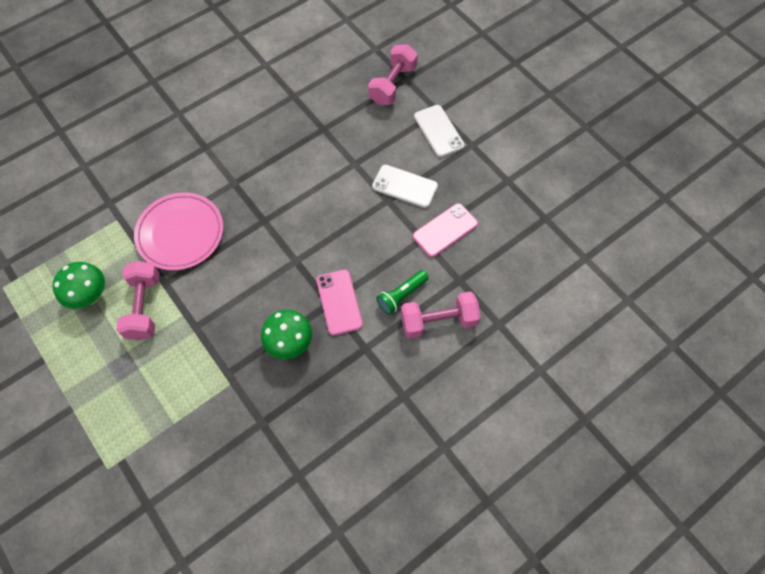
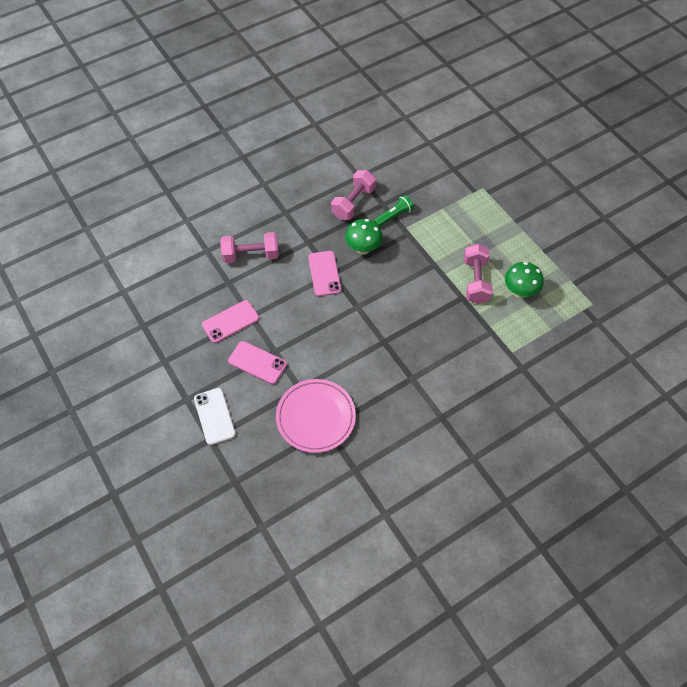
camera: 175 degrees left, 5 degrees down
pink plate [134,193,223,270] -> pink plate moved to [276,379,356,453]
pink dumbbell [368,44,418,105] -> pink dumbbell moved to [331,170,376,220]
white phone [372,165,438,208] -> pink phone [228,341,287,384]
green flashlight [377,270,429,315] -> green flashlight moved to [374,195,414,227]

